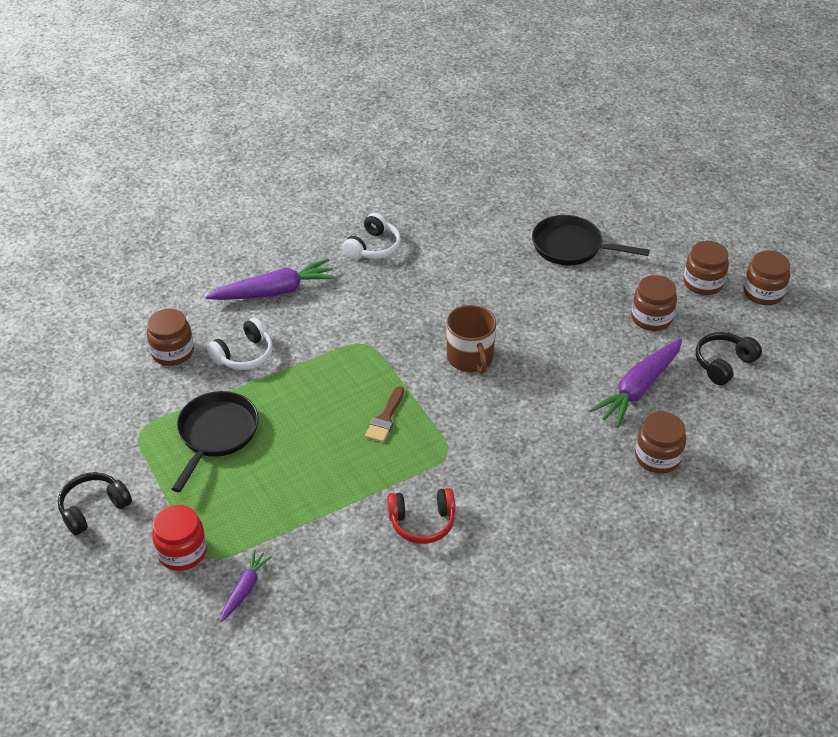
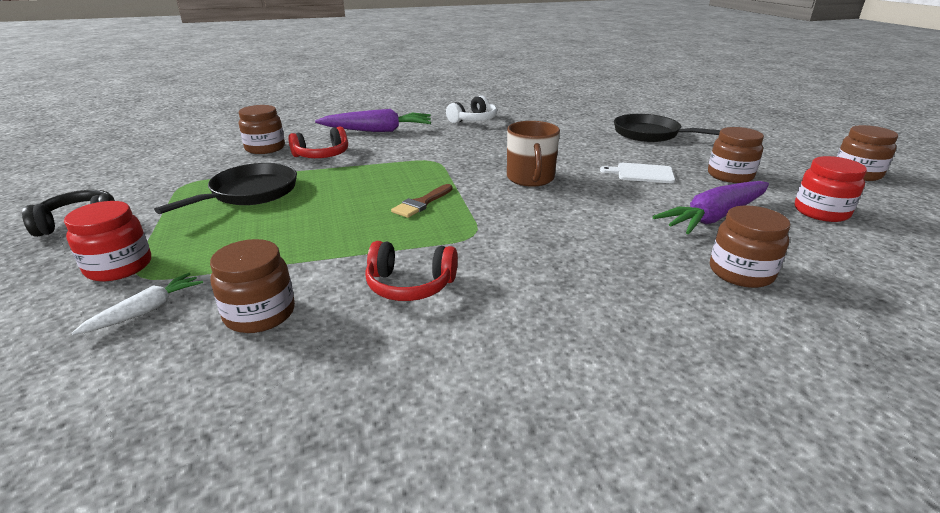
camera: 15 degrees right, 15 degrees down
white headphones [207,318,273,370] -> red headphones [288,126,348,158]
purple carrot [221,550,272,622] -> white carrot [72,273,203,335]
brown jar [683,241,729,295] -> brown jar moved to [210,239,295,333]
black headphones [696,332,762,385] -> red jar [795,156,867,222]
none -> white cutting board [600,163,675,183]

